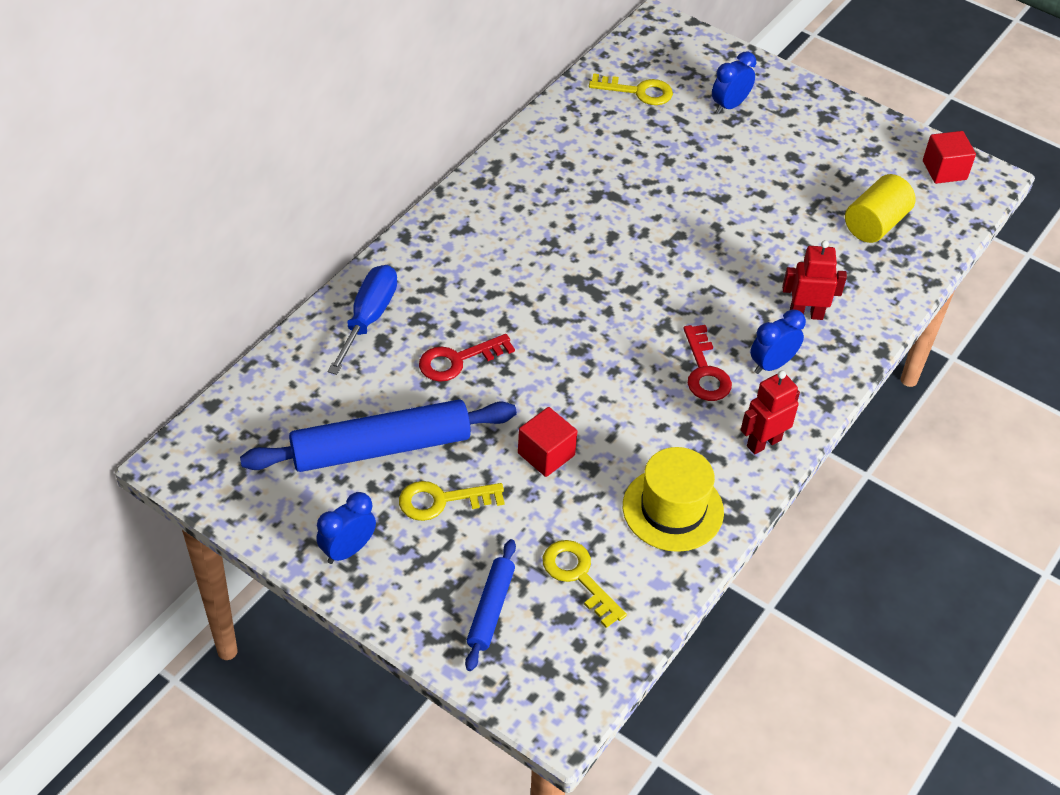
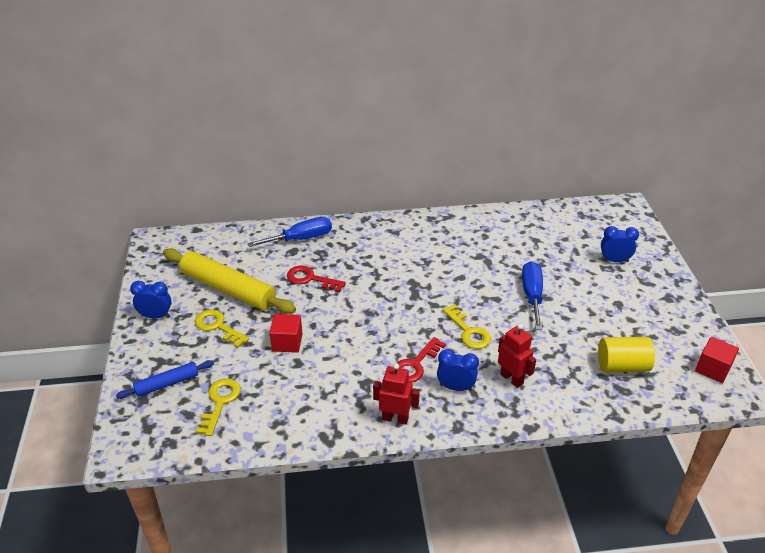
camera: 50 degrees right, 10 degrees down
blue rolling pin [240,399,517,472] -> yellow rolling pin [163,248,296,314]
yellow key [589,73,673,105] -> yellow key moved to [442,304,491,349]
yellow hat [623,447,724,552] -> none
none -> blue screwdriver [522,261,543,330]

